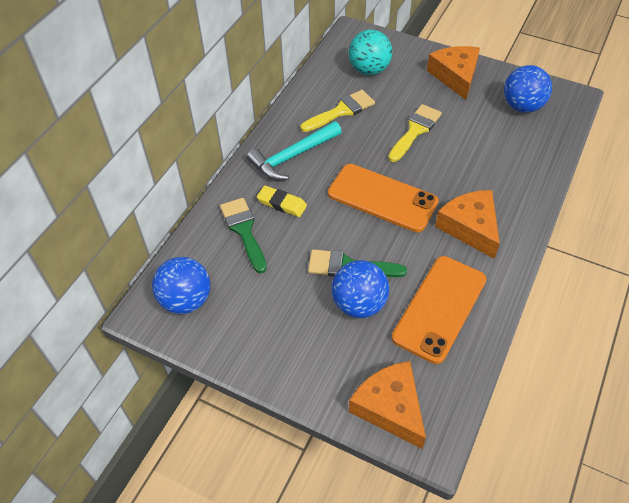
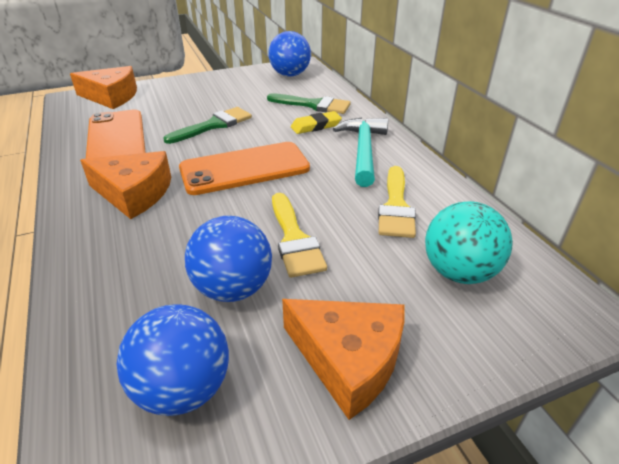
camera: 130 degrees right, 15 degrees down
blue ball [332,260,389,318] -> blue ball moved to [185,216,272,302]

